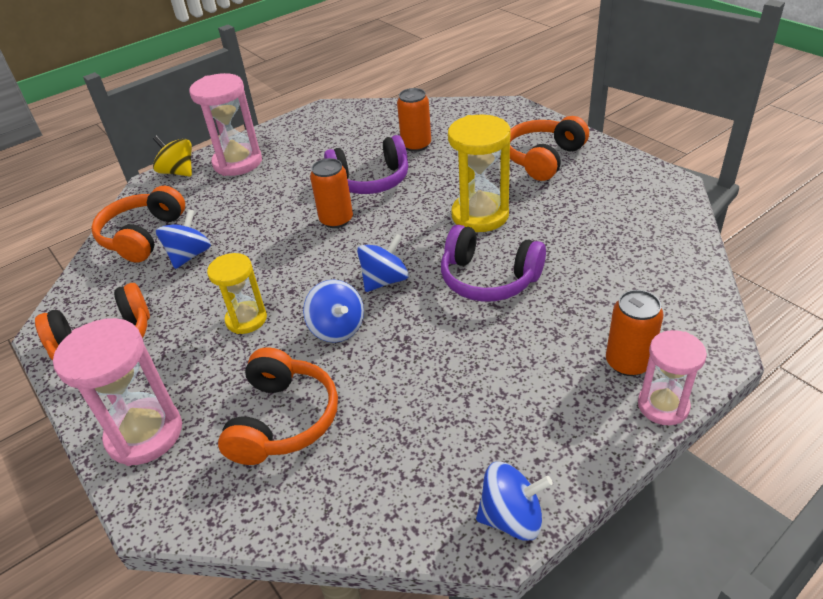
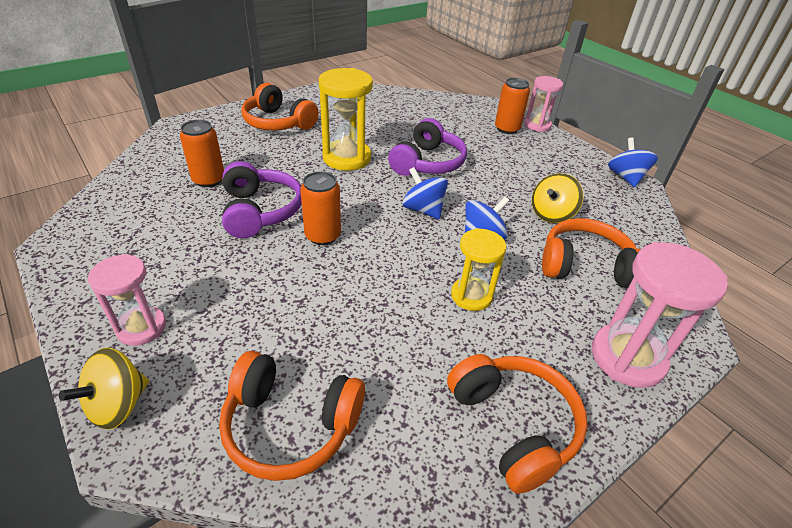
camera: 95 degrees left, 0 degrees up
blue spinning top [156,209,211,269] -> none
pink hourglass [189,73,262,176] -> pink hourglass [88,254,166,346], size x0.64
none -> yellow spinning top [532,173,584,223]

